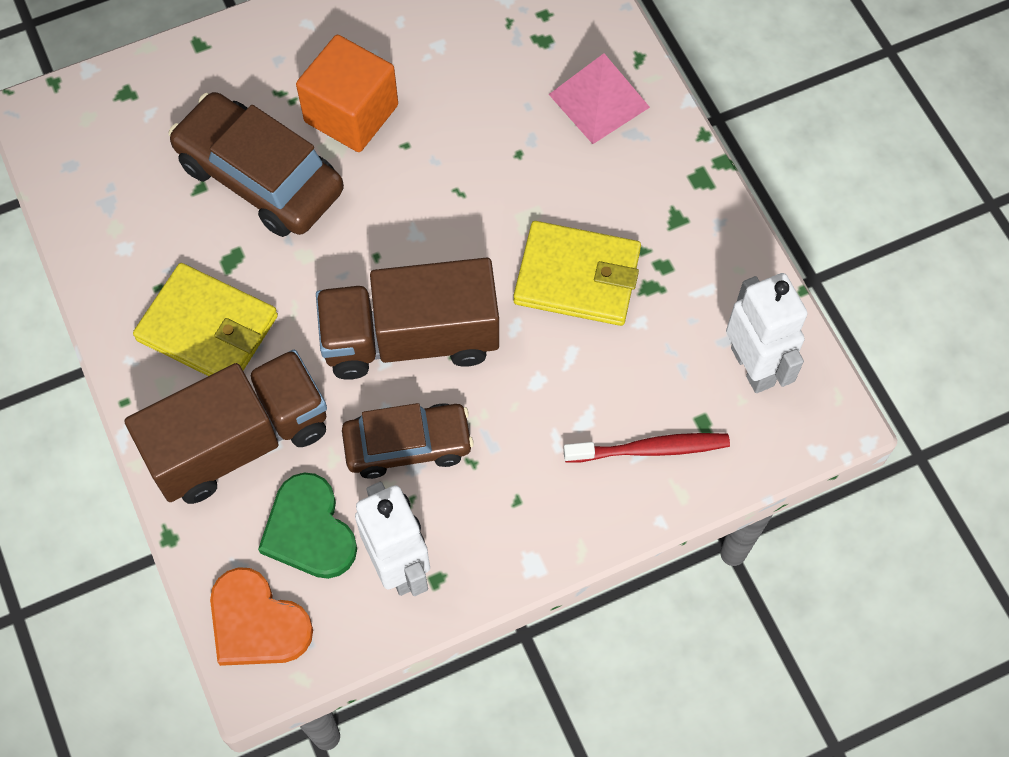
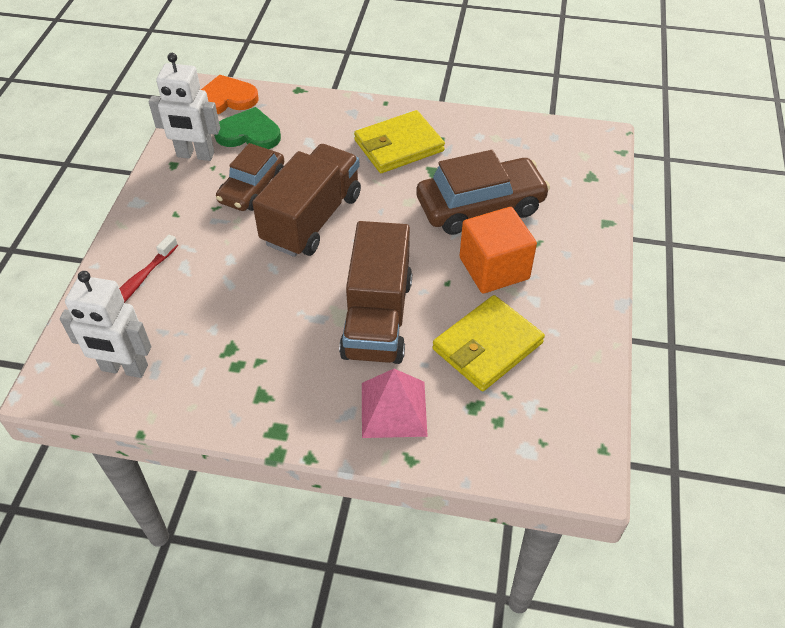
camera: 125 degrees right, 15 degrees down
brown truck [125,350,327,504] -> brown truck moved to [339,221,412,364]
yellow wallet [514,221,641,326] -> yellow wallet moved to [432,295,545,391]

